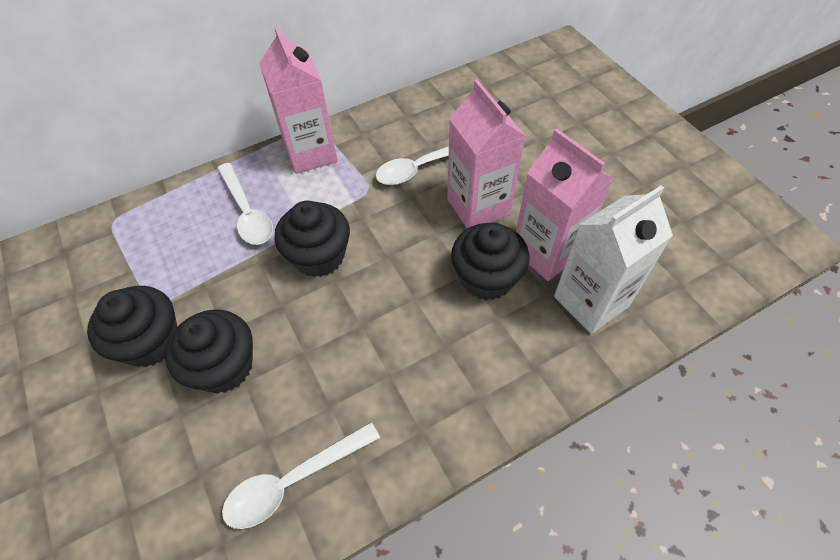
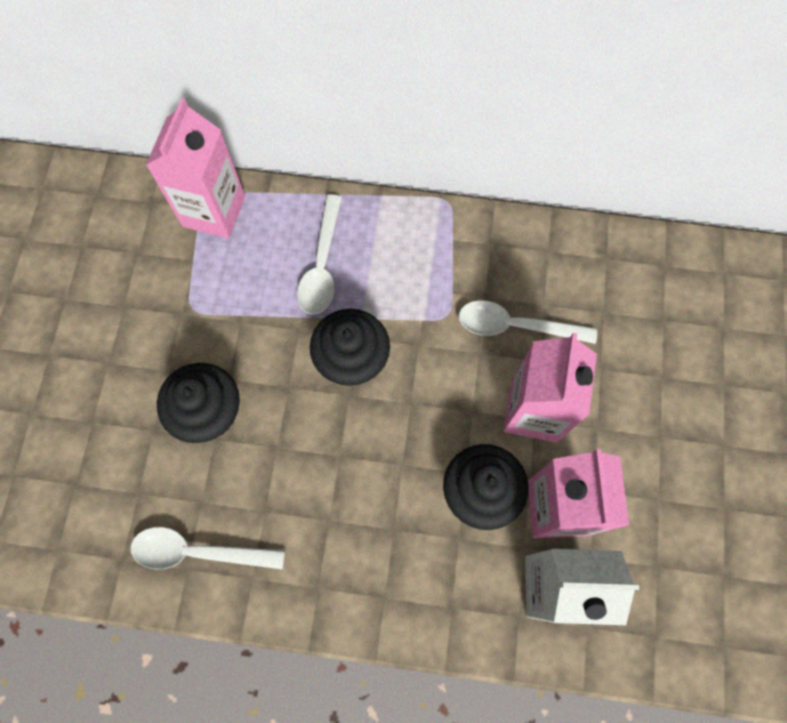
camera: 35 degrees right, 15 degrees up
black cupcake [87,286,177,367] -> none
pink carton [259,26,338,174] -> pink carton moved to [146,98,245,238]

